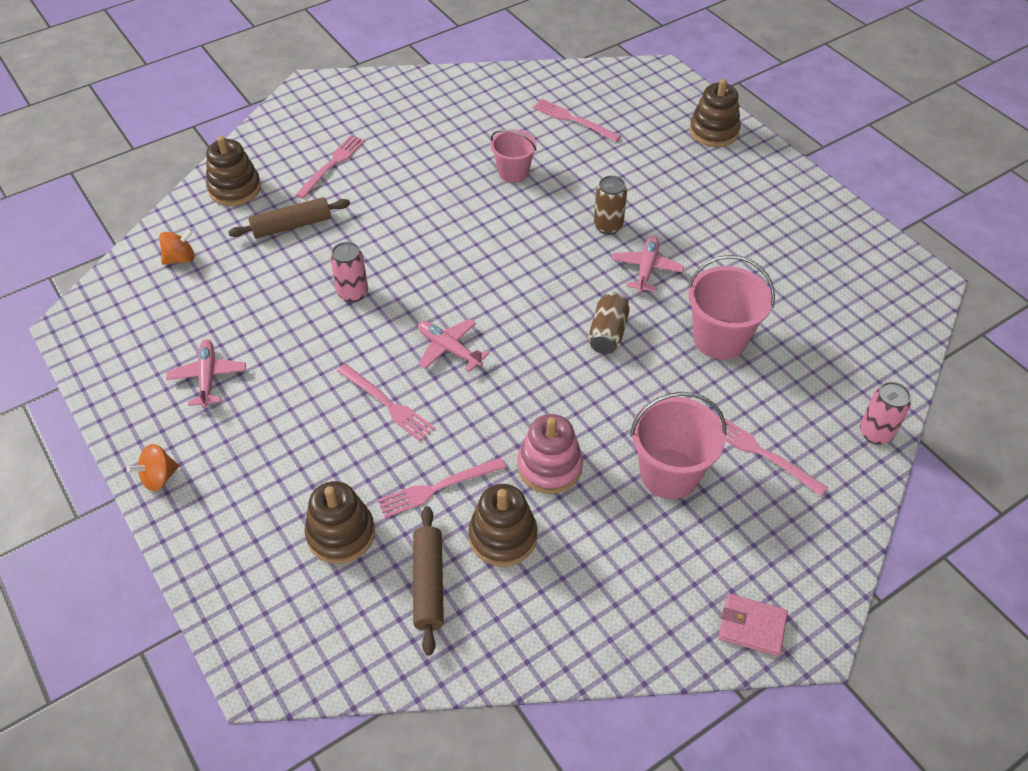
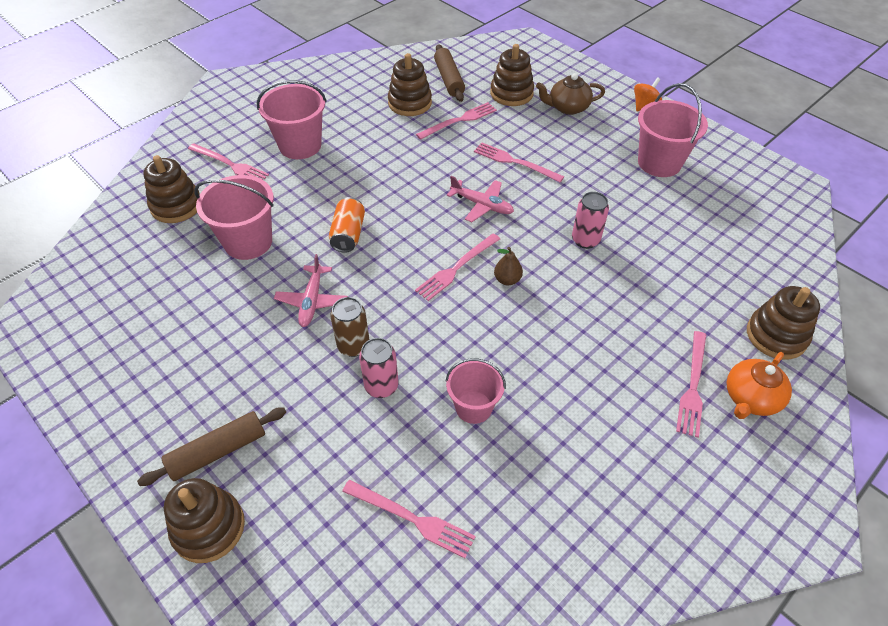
camera: 170 degrees right, 0 degrees up
orange spinning top [159,229,195,265] -> none
pink plane [166,339,246,408] -> pink bucket [638,83,708,177]
brown rolling pin [228,197,350,239] -> brown rolling pin moved to [137,407,286,486]
pink stacking toy [517,414,583,494] -> none
brown can [588,292,630,354] -> orange can [329,197,365,253]
pink wallet [719,594,788,656] -> none
pink can [860,382,911,444] -> pink can moved to [359,338,399,398]
none -> brown stacking toy [143,155,200,223]
none -> pink fork [415,234,500,301]
none -> brown pear [494,247,523,285]
none -> brown teapot [536,73,605,115]
none -> orange teapot [727,352,792,419]

